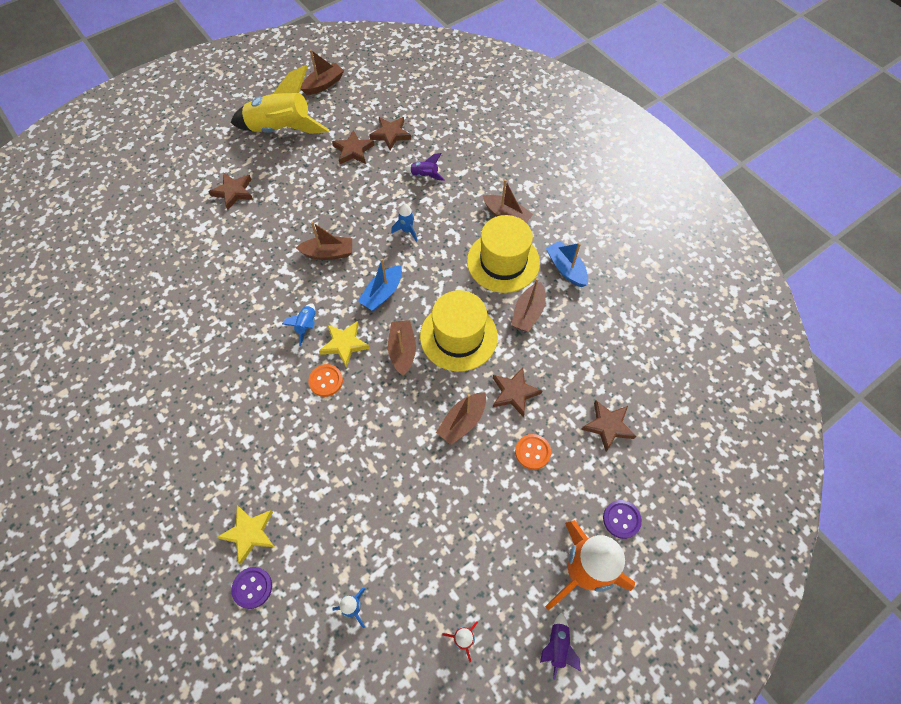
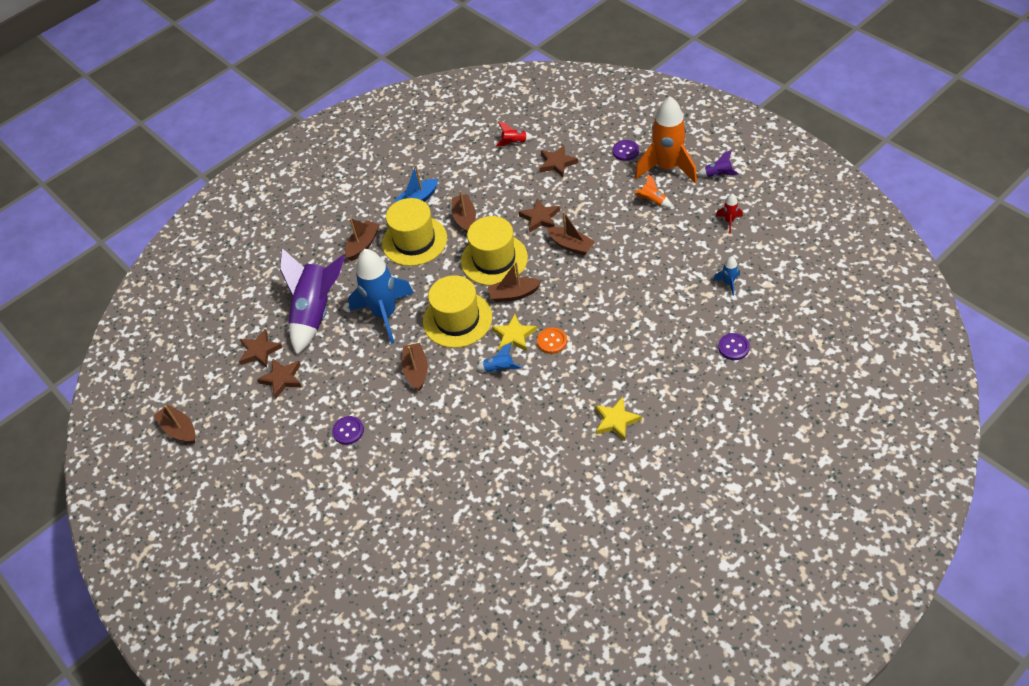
camera: 90 degrees left, 10 degrees down
brown star [208,172,253,210] -> none
yellow star [217,506,274,564] -> yellow star moved to [595,397,642,441]
yellow rocket [230,65,329,134] -> none
blue boat [358,258,402,311] -> yellow hat [423,275,492,348]
blue rocket [391,203,417,242] -> blue rocket [348,249,414,344], size x2.42
purple rocket [405,153,445,181] -> purple rocket [280,248,345,355], size x2.42
brown boat [511,278,545,332] -> brown boat turned 120 degrees counterclockwise [452,191,476,233]
orange button [515,434,551,470] -> none
none -> purple button [332,416,364,445]
none -> red rocket [496,122,534,146]
none -> orange rocket [635,173,672,208]

